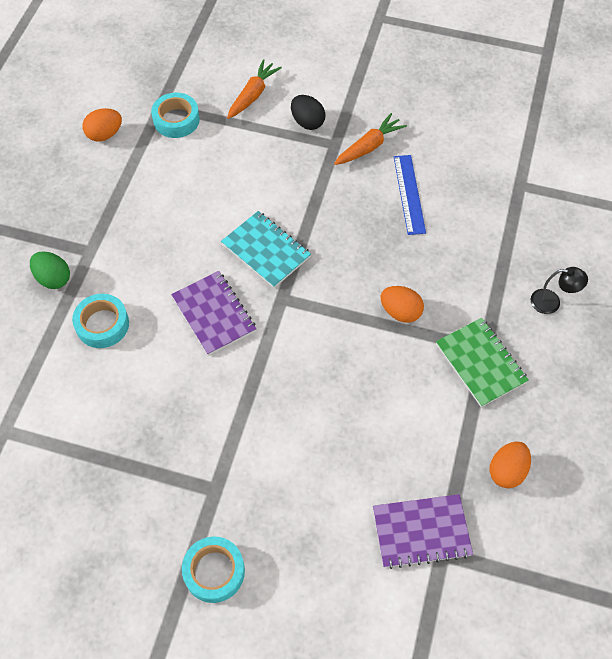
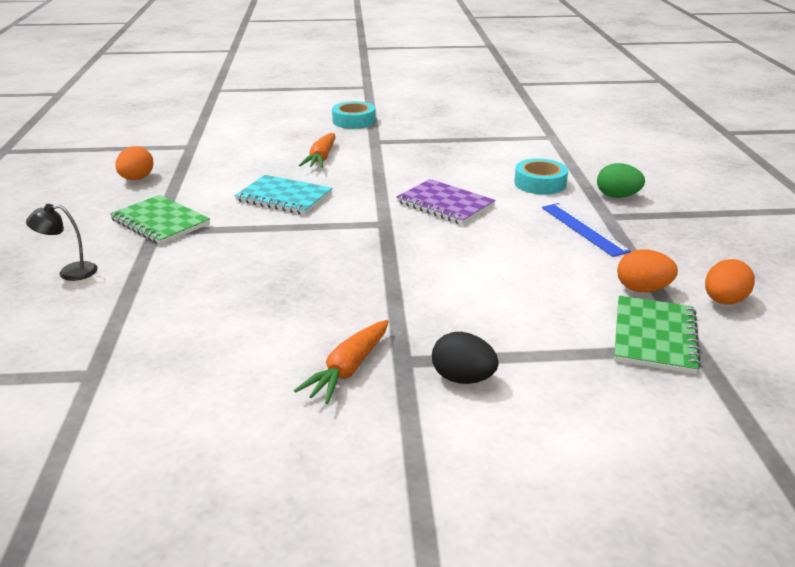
camera: 160 degrees right, 30 degrees down
turquoise tape [151,93,200,138] -> green notebook [614,296,701,374]
turquoise notebook [221,211,311,288] -> turquoise notebook moved to [234,175,333,215]
orange carrot [227,59,282,119] -> orange carrot moved to [299,133,336,168]
purple notebook [373,494,473,569] -> none
orange egg [381,286,424,323] -> orange egg moved to [617,249,678,292]
blue ruler [394,155,426,235] -> blue ruler moved to [542,203,631,257]

